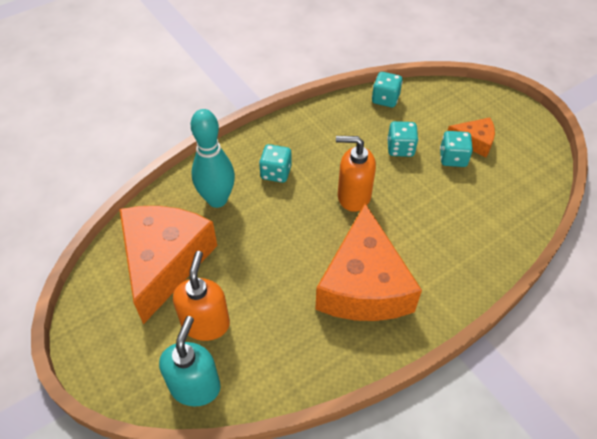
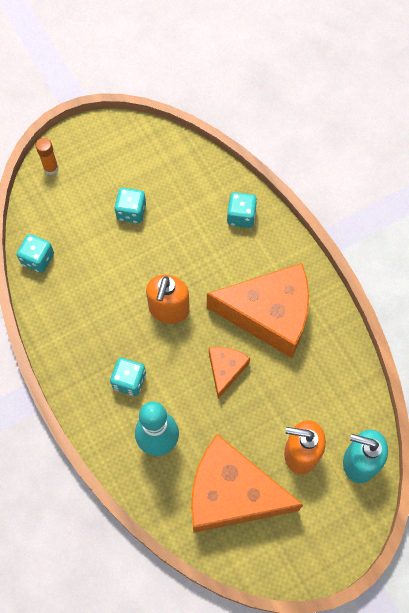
camera: 85 degrees left, 15 degrees up
turquoise dice [387,121,418,157] -> turquoise dice moved to [227,192,257,228]
orange cheese [448,117,495,157] -> orange cheese moved to [209,347,250,399]
none -> orange glue stick [36,138,59,175]

